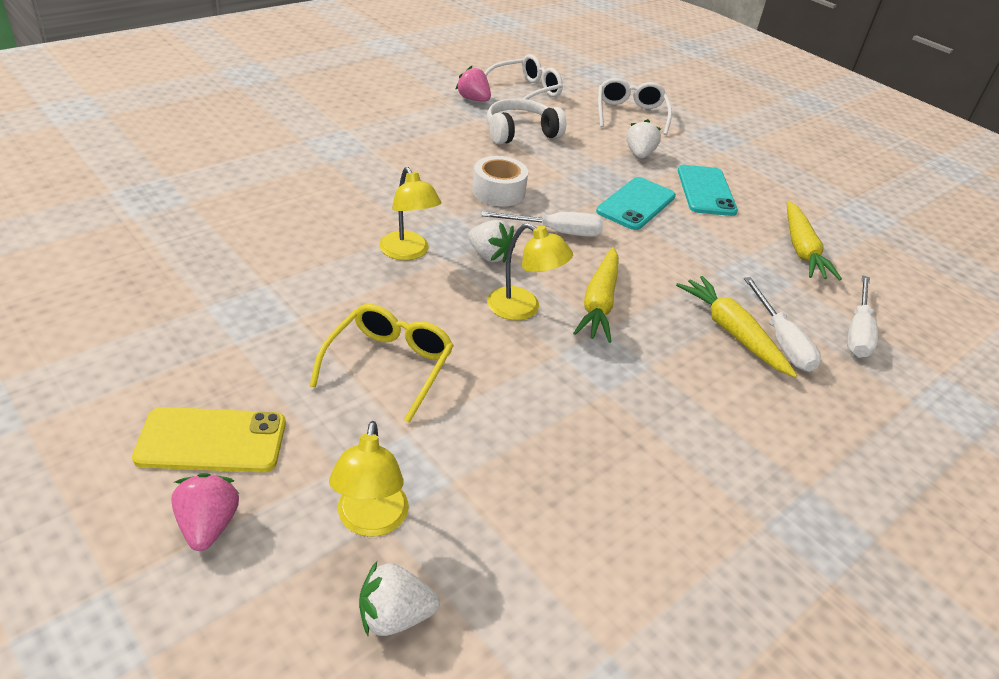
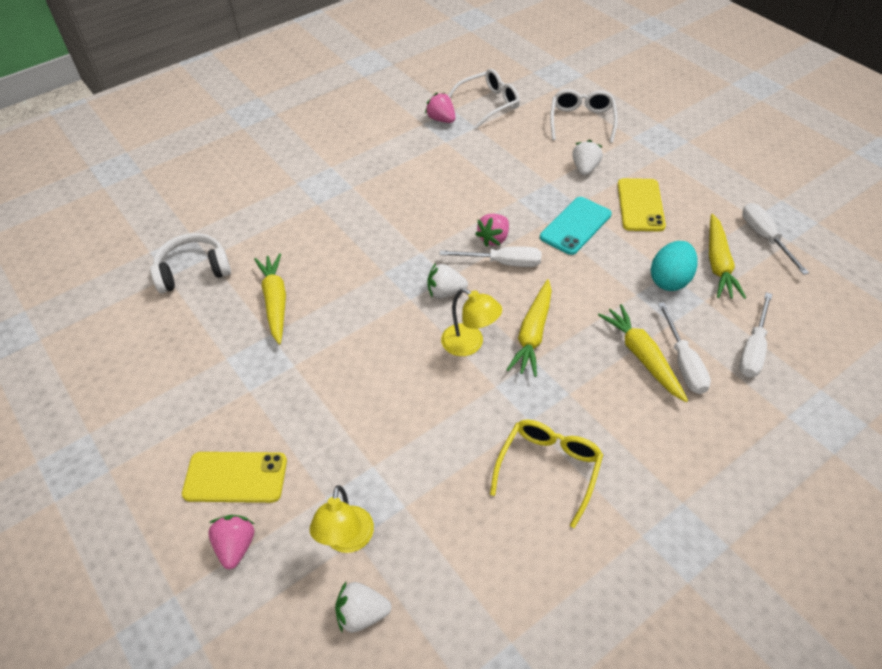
camera: 10 degrees right, 10 degrees up
yellow glasses [310,304,454,423] -> yellow glasses moved to [490,420,603,528]
yellow lamp [379,167,441,260] -> none
white strawberry [468,220,515,263] -> white strawberry turned 135 degrees clockwise [427,263,468,298]
white tape [472,156,528,207] -> none
white headphones [487,98,566,144] -> white headphones moved to [150,233,231,293]
turquoise phone [678,165,738,216] -> yellow phone [618,178,666,231]
none -> yellow carrot [254,253,286,344]
none -> pink strawberry [475,214,509,247]
none -> turquoise egg [651,241,698,291]
none -> white screwdriver [742,203,809,275]

